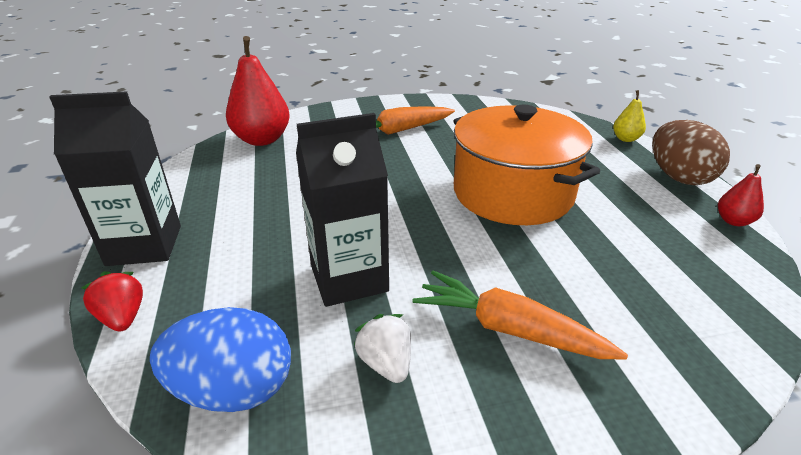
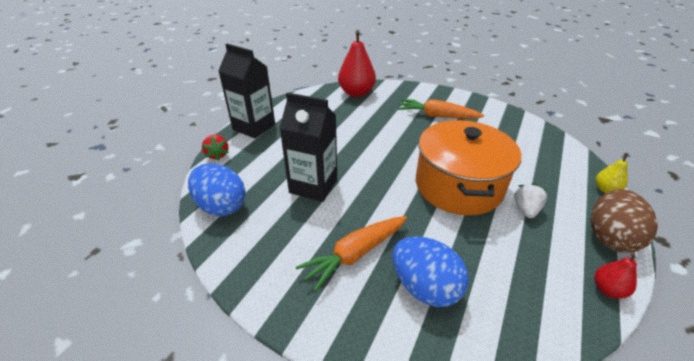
camera: 40 degrees right, 5 degrees up
red strawberry [82,272,143,332] -> red strawberry turned 150 degrees clockwise [202,135,229,161]
white strawberry [354,314,411,383] -> white strawberry moved to [514,183,547,218]
orange carrot [413,271,628,359] -> orange carrot turned 105 degrees counterclockwise [296,216,407,292]
none -> blue egg [392,236,469,307]

